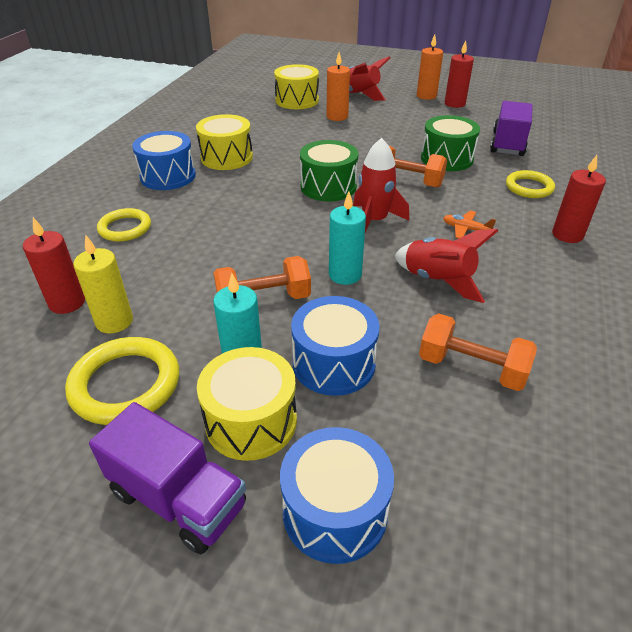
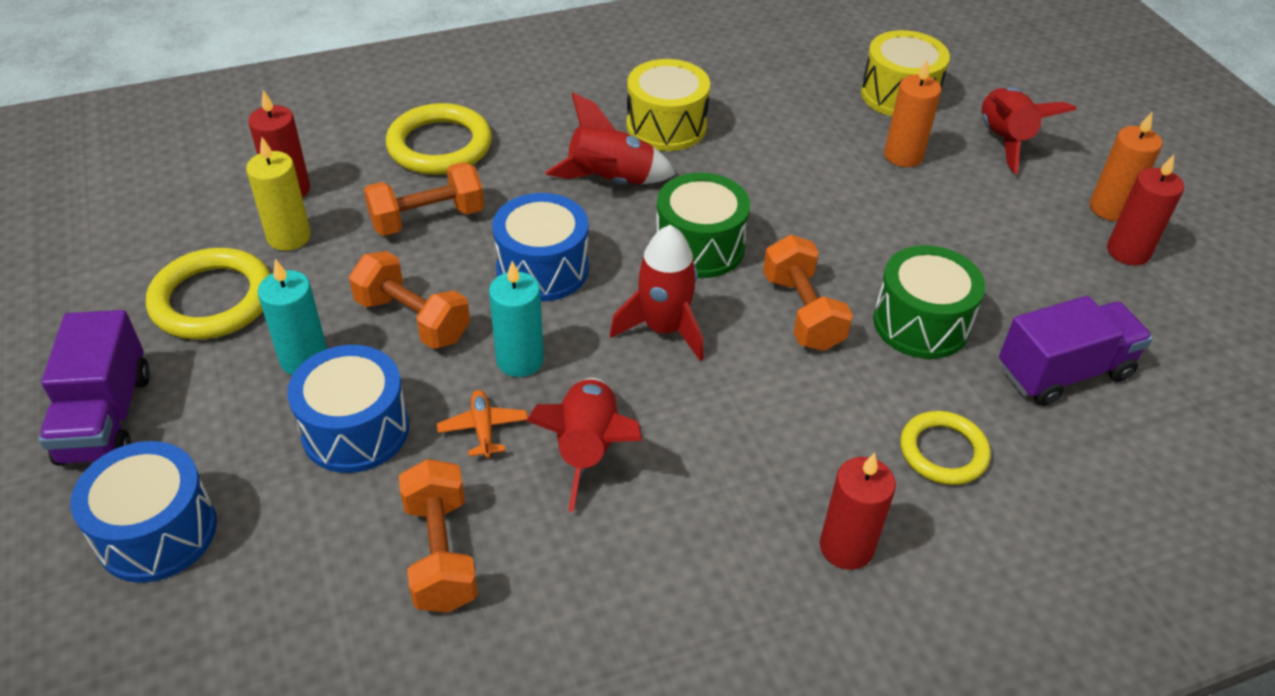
camera: 50 degrees right, 5 degrees up
yellow ring [97,208,151,242] -> yellow ring [386,103,492,175], size x1.51
blue drum [132,131,196,190] -> blue drum moved to [492,193,589,302]
yellow drum [197,347,297,461] -> none
orange plane [443,211,496,238] -> orange plane moved to [437,390,528,458]
none -> orange dumbbell [364,162,484,236]
none -> red rocket [545,93,676,185]

